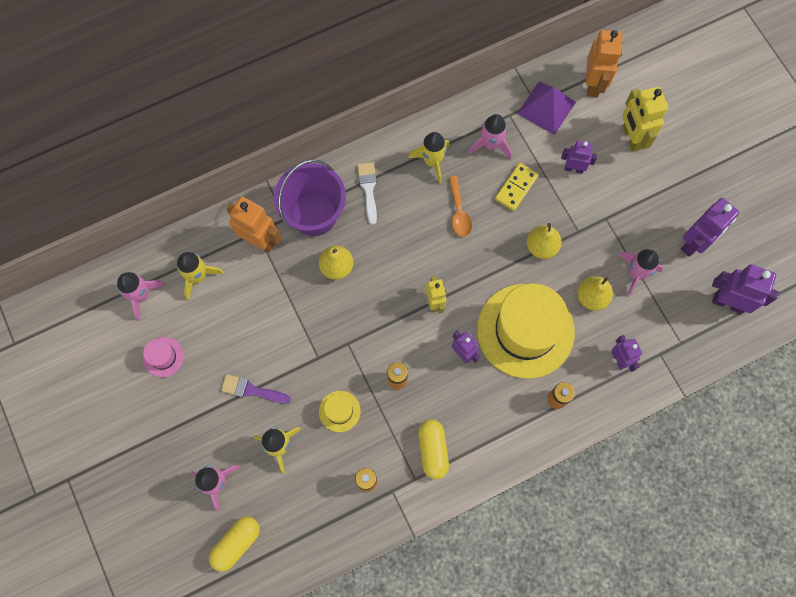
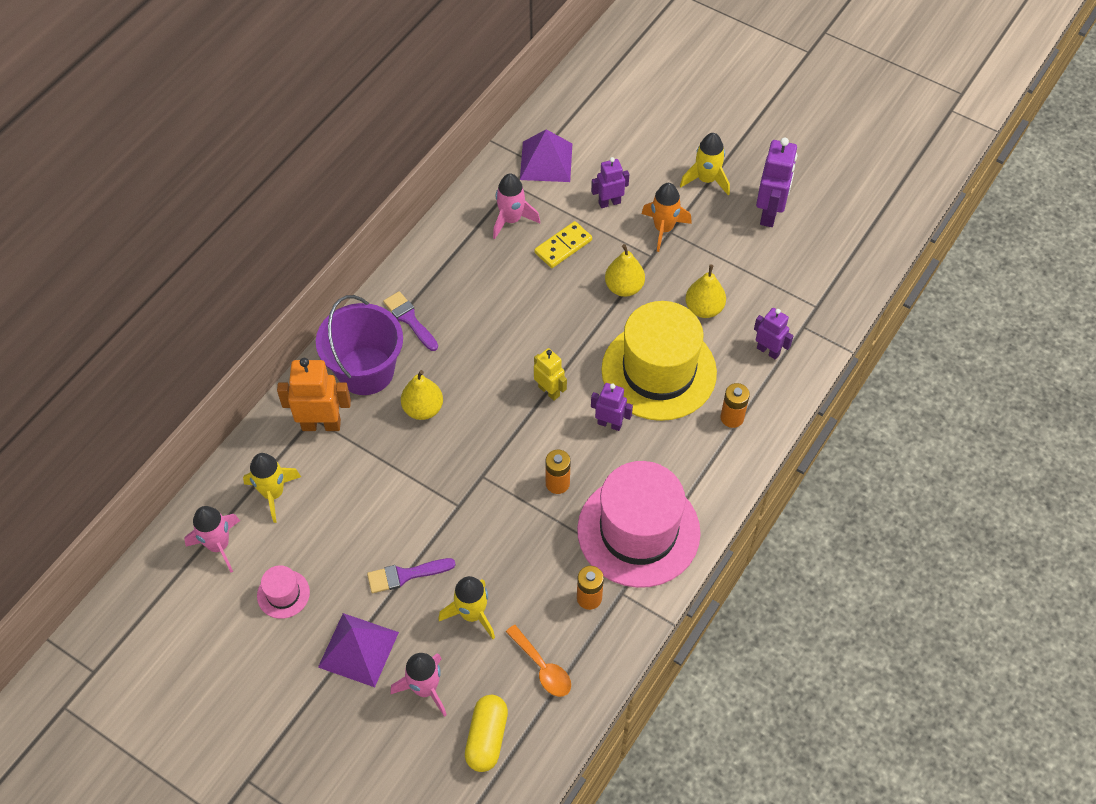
camera: 30 degrees left, 15 degrees down
yellow hat [319,391,361,432] -> none
white brush [357,162,377,225] -> purple brush [383,291,438,351]
yellow rocket [408,132,450,184] -> yellow rocket moved to [680,133,730,195]
yellow capsule [418,419,449,479] -> pink hat [577,461,701,588]
orange spoon [449,176,472,237] -> orange spoon moved to [506,625,571,697]
yellow domino [495,163,539,211] -> yellow domino turned 45 degrees clockwise [534,221,592,268]
orange robot [586,30,623,97] -> none
pink rocket [619,249,663,297] -> none
yellow robot [622,86,668,152] -> none
purple robot [712,264,779,314] -> none
none -> purple pyramid [318,613,399,687]
none -> orange rocket [642,183,692,252]

